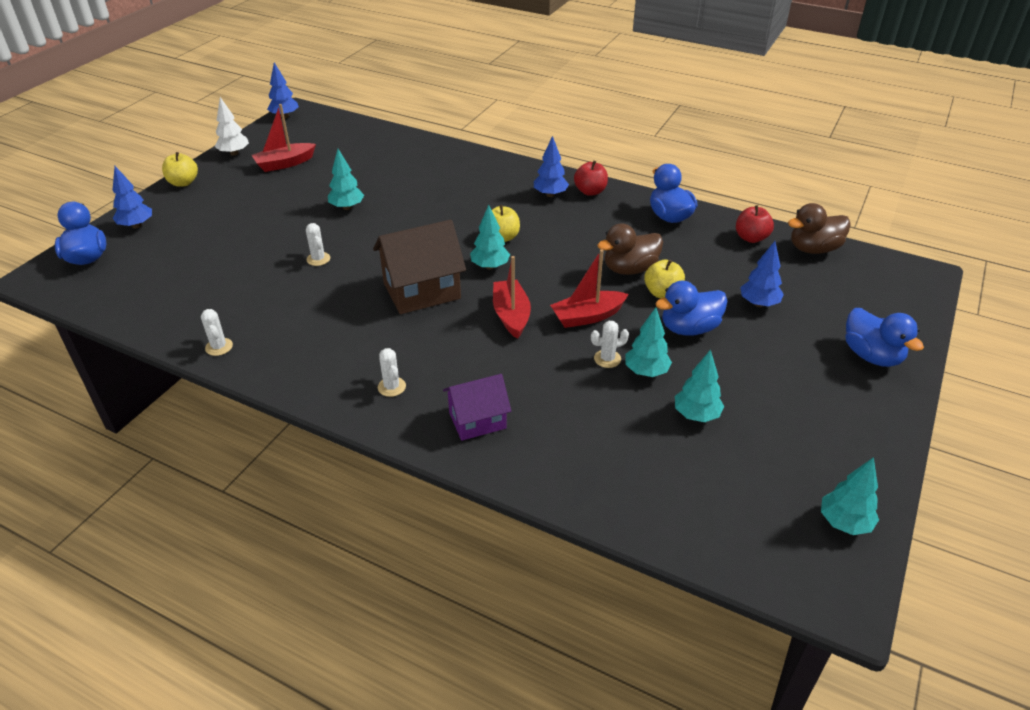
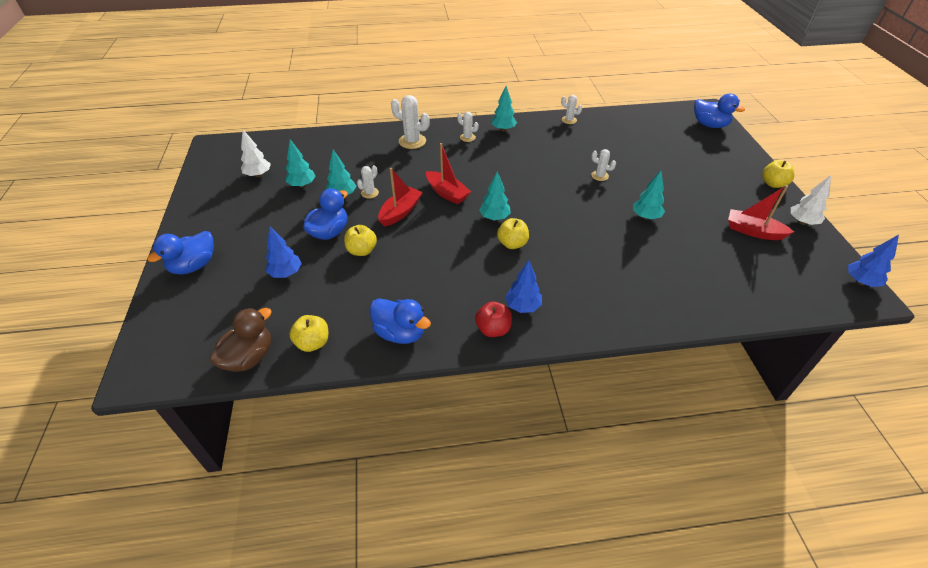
camera: 145 degrees right, 5 degrees up
blue tree [112,166,152,228] -> none
red boat [252,104,316,172] -> red boat turned 90 degrees counterclockwise [728,185,794,240]
brown house [373,220,466,314] -> none
purple house [443,374,511,441] -> white cactus [391,95,430,149]
brown duck [597,223,663,275] -> none
red apple [736,205,774,243] -> yellow apple [289,315,328,352]
turquoise tree [821,457,879,535] -> turquoise tree moved to [491,86,517,131]
blue duck [845,308,924,367] -> blue duck turned 75 degrees counterclockwise [147,231,214,275]
none -> white tree [241,130,271,177]

